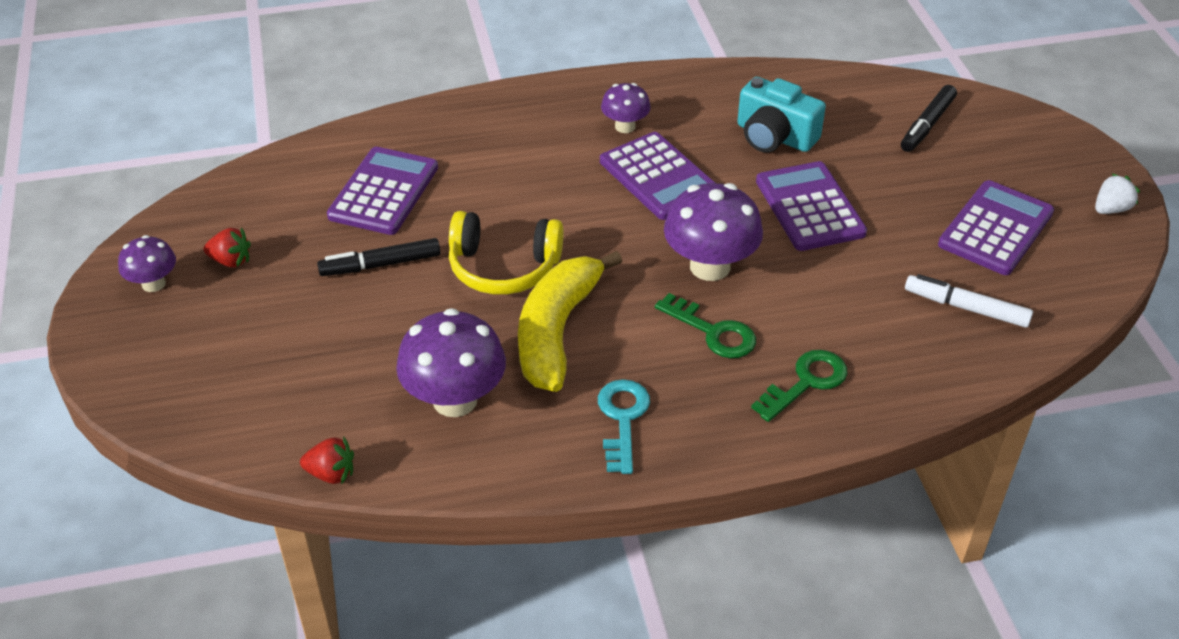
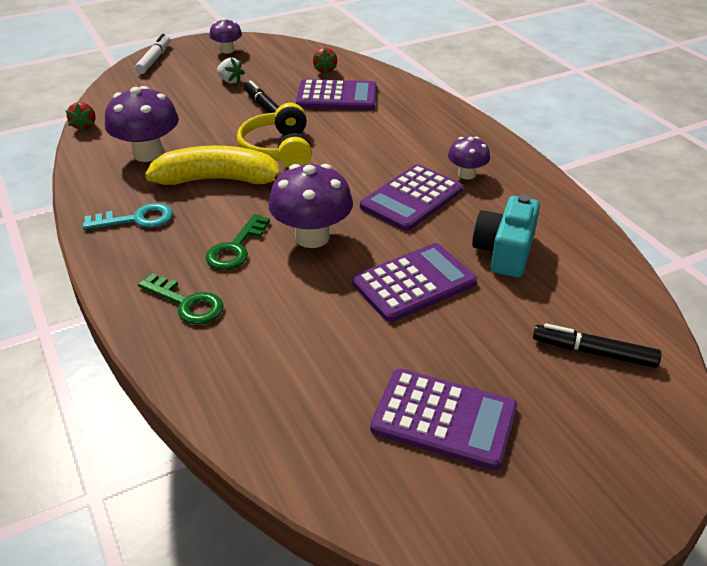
camera: 75 degrees right, 5 degrees down
red strawberry [203,227,251,267] -> red strawberry moved to [313,48,337,74]
white marker [905,274,1033,328] -> white marker moved to [135,34,170,74]
white strawberry [1095,174,1140,214] -> white strawberry moved to [217,58,245,84]

